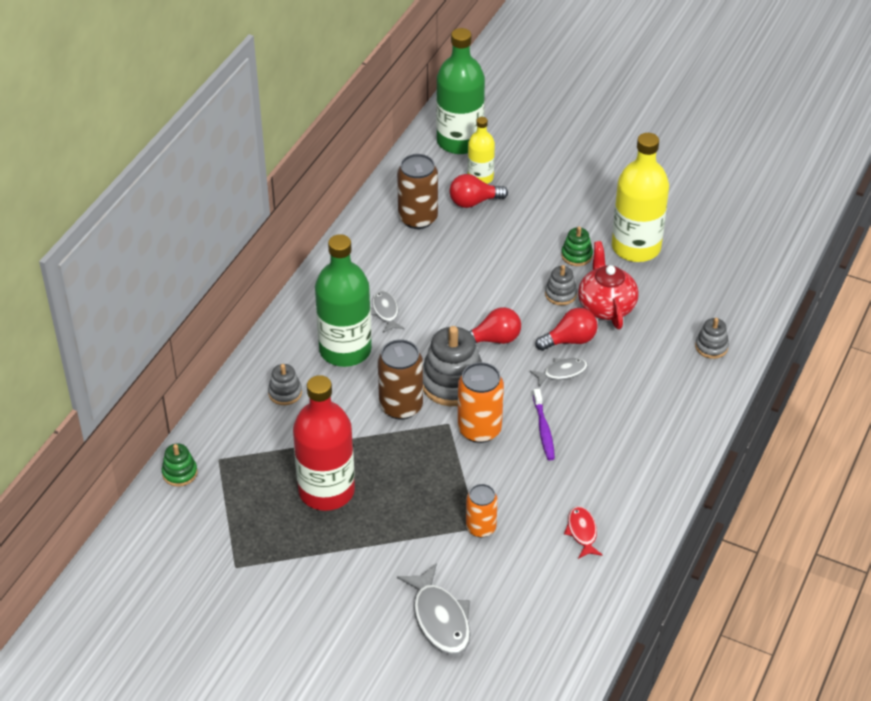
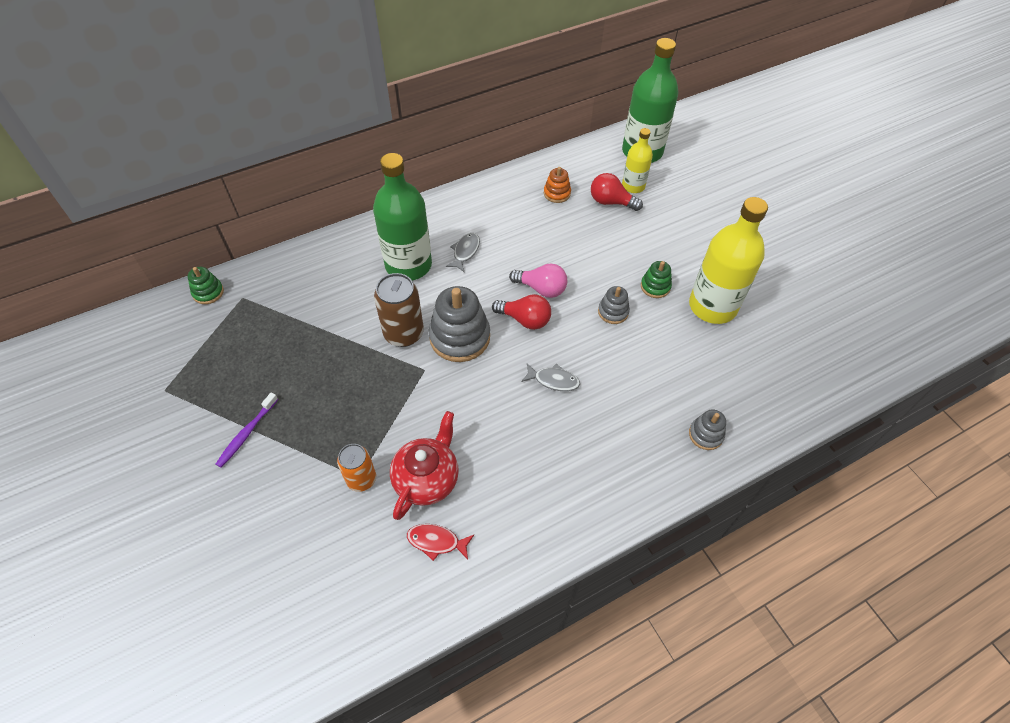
camera: 35 degrees right, 10 degrees up
grey stacking toy [268,364,302,405] -> none
red bottle [293,375,355,511] -> none
brown can [397,154,438,229] -> orange stacking toy [544,167,571,203]
grey fish [397,563,471,655] -> none
orange can [458,362,504,443] -> none
purple toothbrush [533,389,555,460] -> purple toothbrush moved to [216,393,278,467]
red light bulb [535,308,598,351] -> none
red fish [564,506,603,559] -> red fish turned 105 degrees counterclockwise [407,524,474,561]
red teapot [578,241,639,329] -> red teapot moved to [390,411,459,520]
none -> pink light bulb [509,264,567,298]

